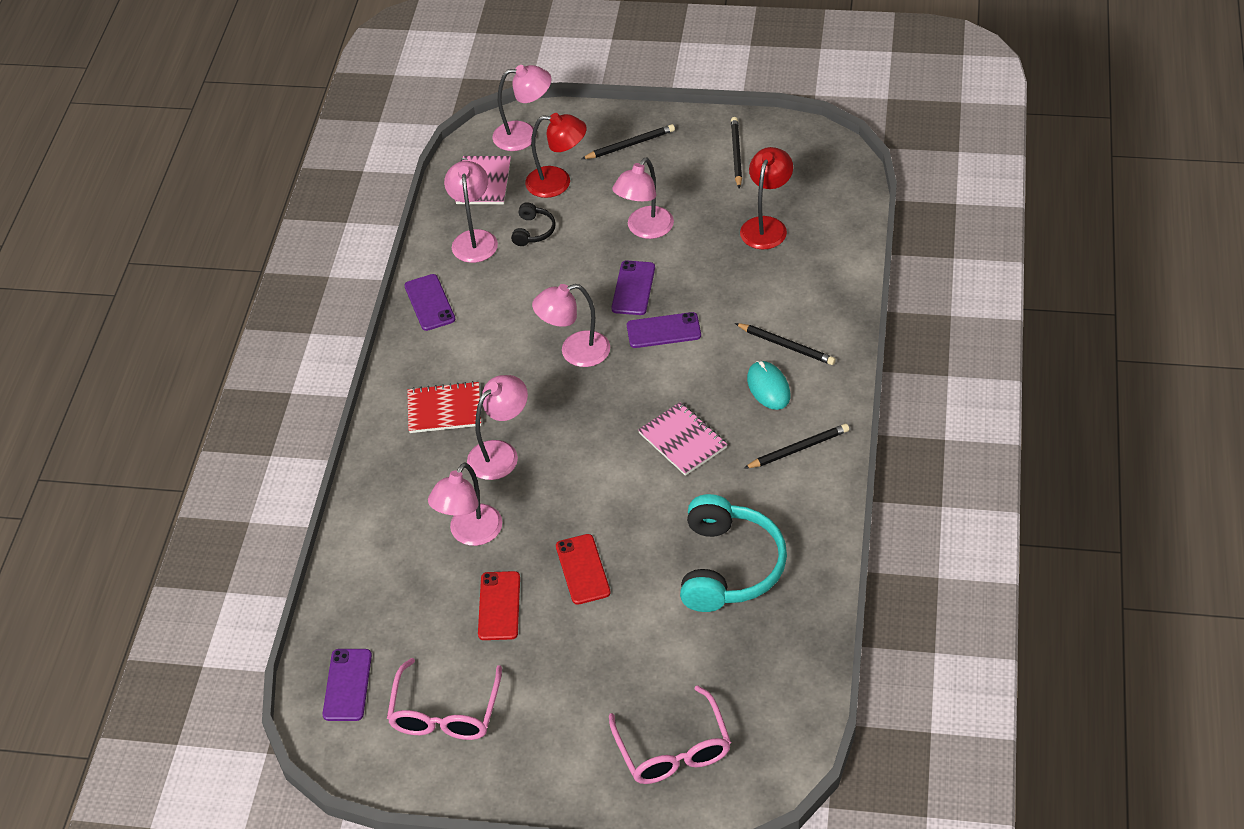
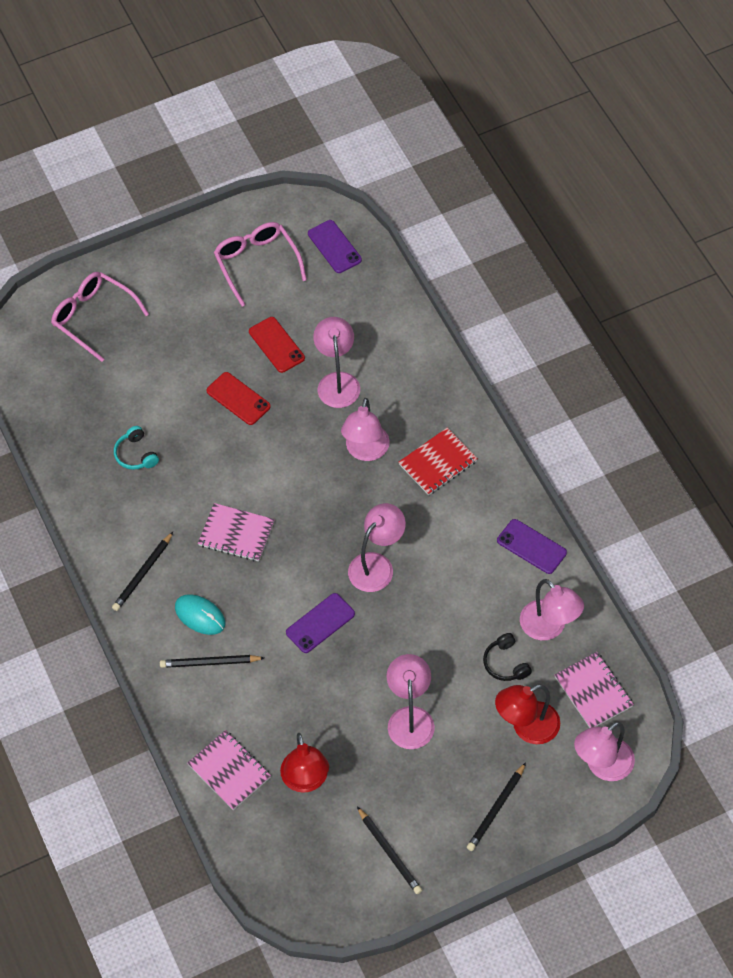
camera: 145 degrees right, 10 degrees up
purple phone [612,261,655,315] -> none
turquoise headphones [680,494,787,612] -> turquoise headphones [114,426,159,470], size x0.46
none -> pink notebook [187,730,271,810]

